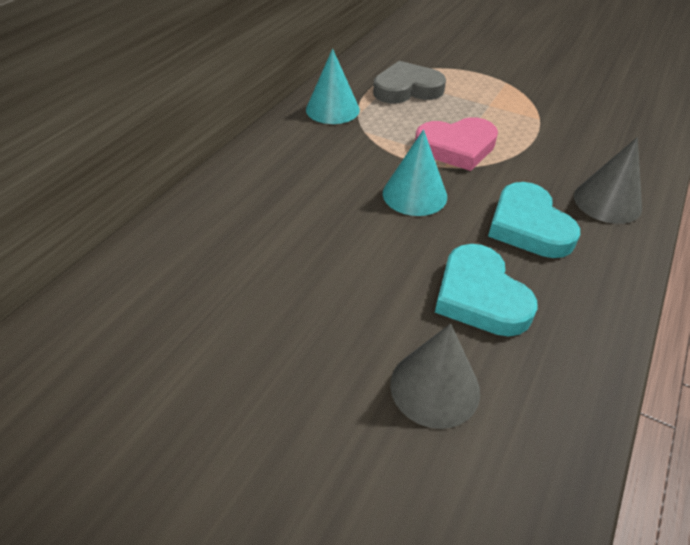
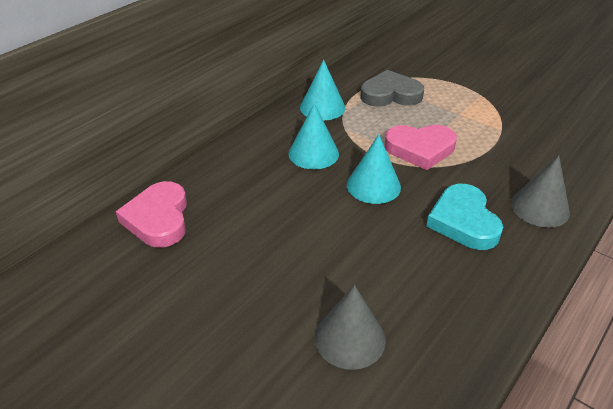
camera: 10 degrees right, 5 degrees down
turquoise heart [435,244,538,336] -> none
none -> pink heart [116,181,187,248]
none -> turquoise cone [288,103,339,169]

